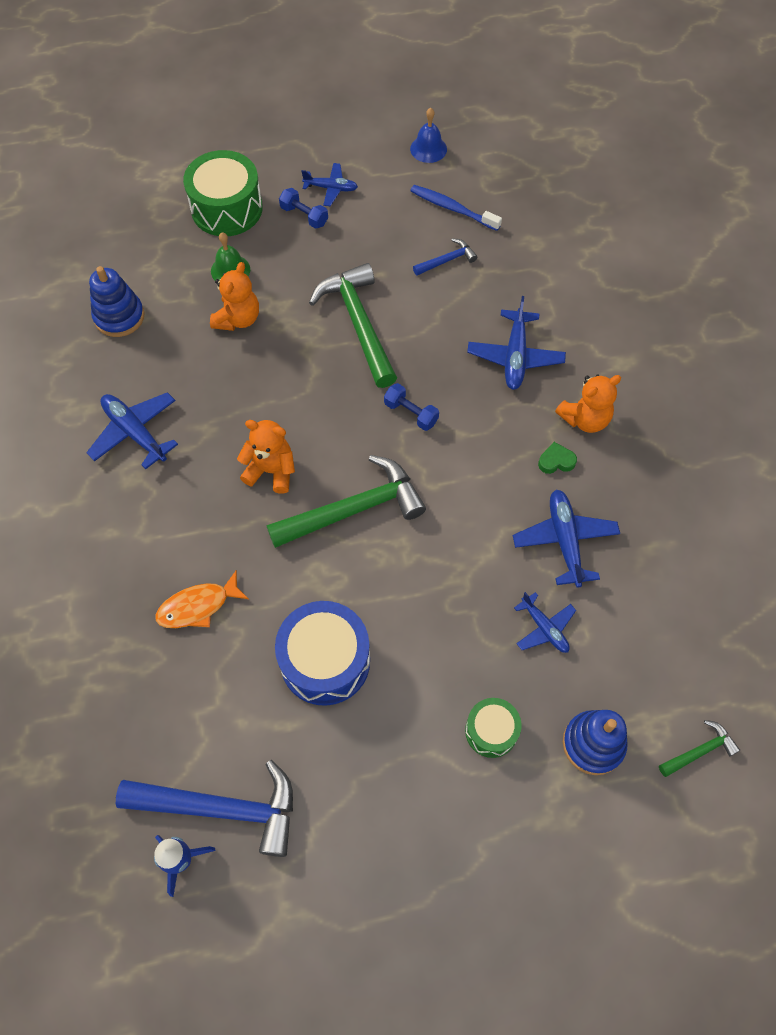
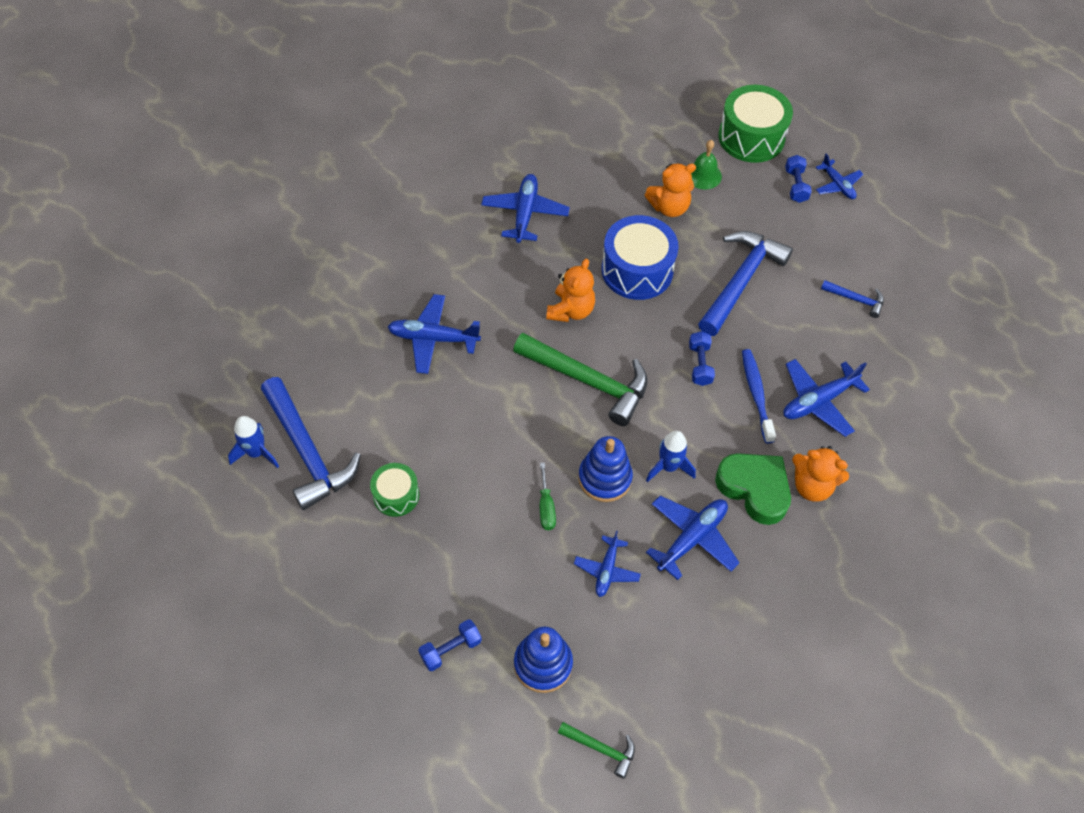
camera: 50 degrees right, 5 degrees down
blue stacking toy [89,266,145,337] -> blue stacking toy moved to [578,436,633,502]
orange fish [155,570,249,628] -> blue plane [388,294,481,374]
orange teddy bear [237,420,295,494] -> orange teddy bear turned 45 degrees clockwise [546,259,595,322]
blue drum [275,601,370,706] -> blue drum moved to [601,215,679,300]
green hammer [309,263,397,388] -> blue hammer [698,231,793,336]
blue bell [410,108,447,163] -> none
blue toothbrush [410,185,502,231] -> blue toothbrush moved to [742,349,776,443]
green drum [465,698,522,758] -> green drum moved to [370,463,419,517]
green heart [538,442,577,474] -> green heart [715,453,791,525], size x2.16
none -> blue dumbbell [418,619,482,671]
none -> green screwdriver [540,462,556,530]
none -> blue rocket [646,431,696,482]

